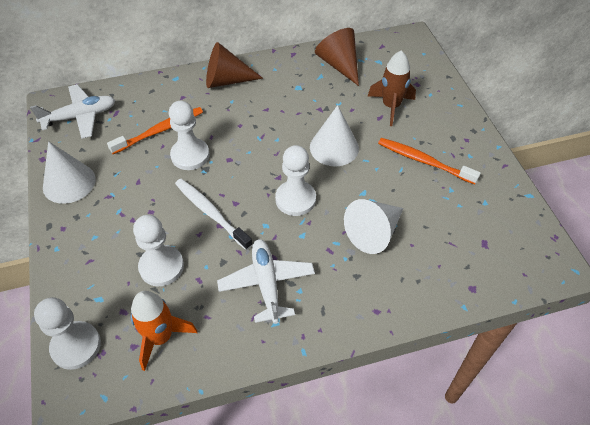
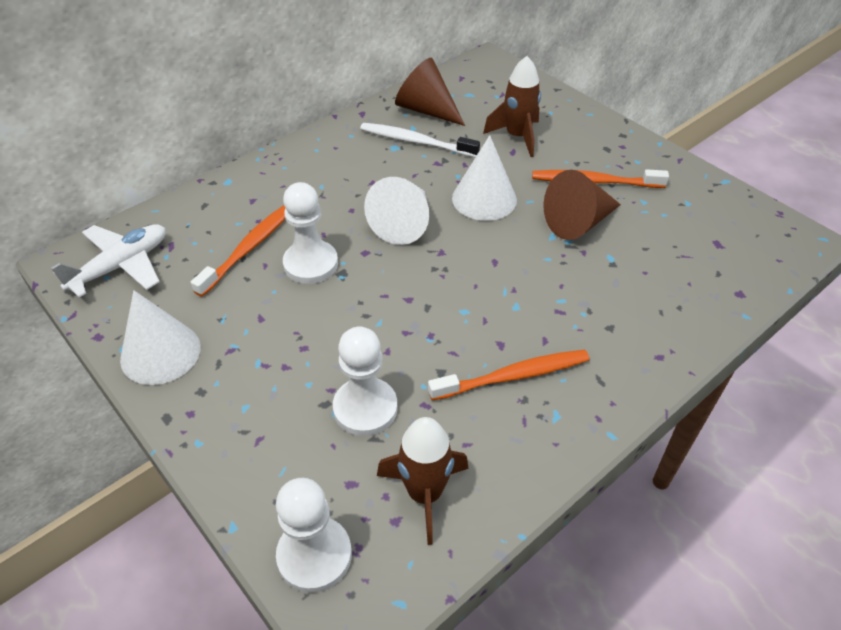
camera: 25 degrees left, 5 degrees down
orange rocket [131,291,197,371] -> brown rocket [377,417,469,545]
white toothbrush [175,179,253,250] -> white toothbrush moved to [360,123,480,157]
brown cone [206,42,263,88] -> brown cone moved to [543,170,621,240]
white plane [217,239,315,324] -> orange toothbrush [428,350,590,400]
white pawn [275,145,316,216] -> none
white cone [344,199,404,254] -> white cone moved to [364,177,429,245]

